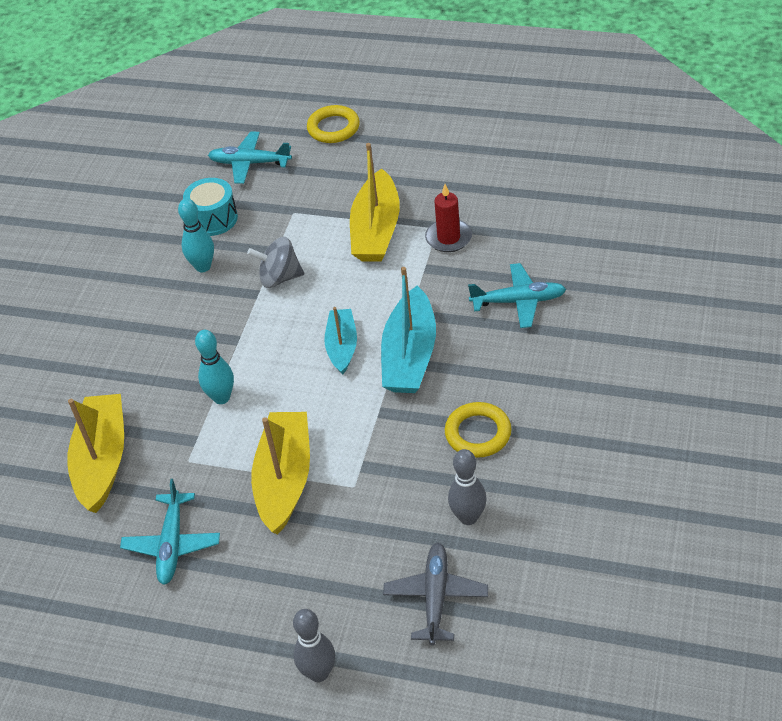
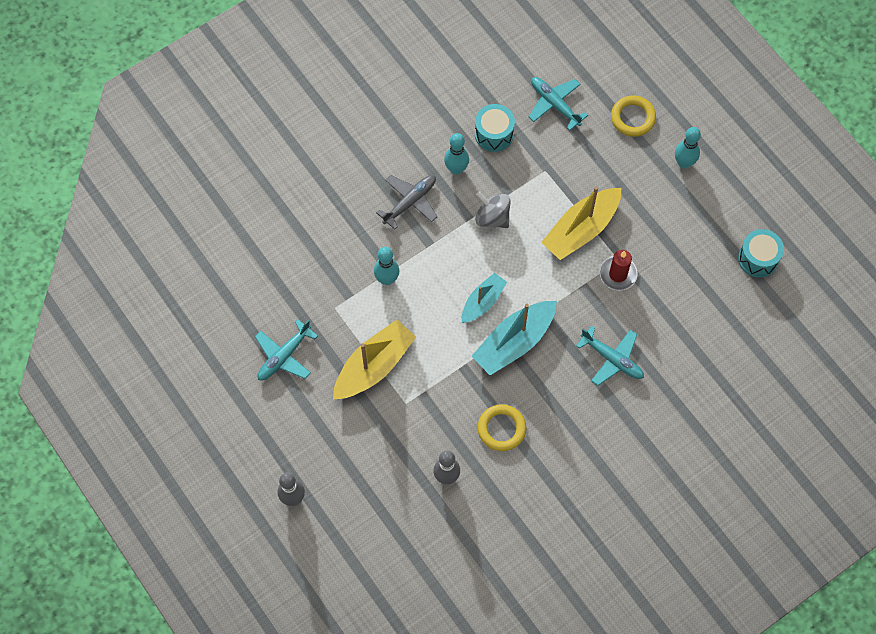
camera: 35 degrees right, 20 degrees up
yellow boat [67,394,124,513] -> none
grey plane [383,543,488,645] -> grey plane moved to [376,175,437,230]
none -> turquoise bowling pin [675,127,701,169]
none -> turquoise drum [738,229,784,278]

